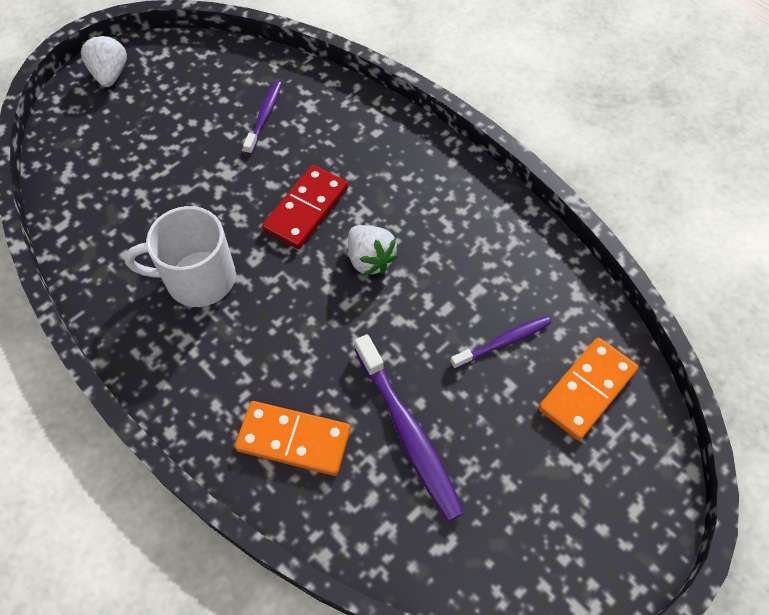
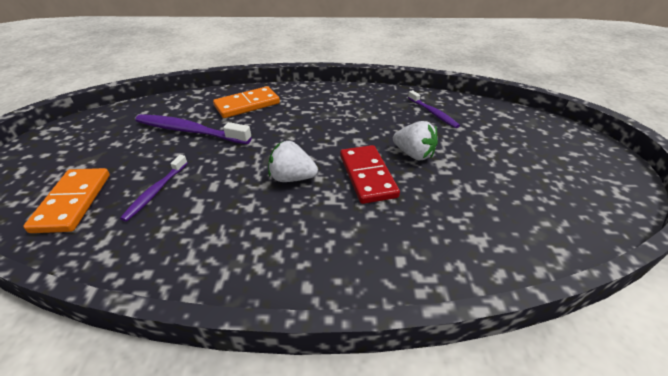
camera: 135 degrees right, 20 degrees down
white strawberry [81,34,127,87] -> white strawberry moved to [393,121,438,161]
white mug [124,206,236,307] -> none
purple toothbrush [243,81,282,155] -> purple toothbrush moved to [408,90,460,128]

